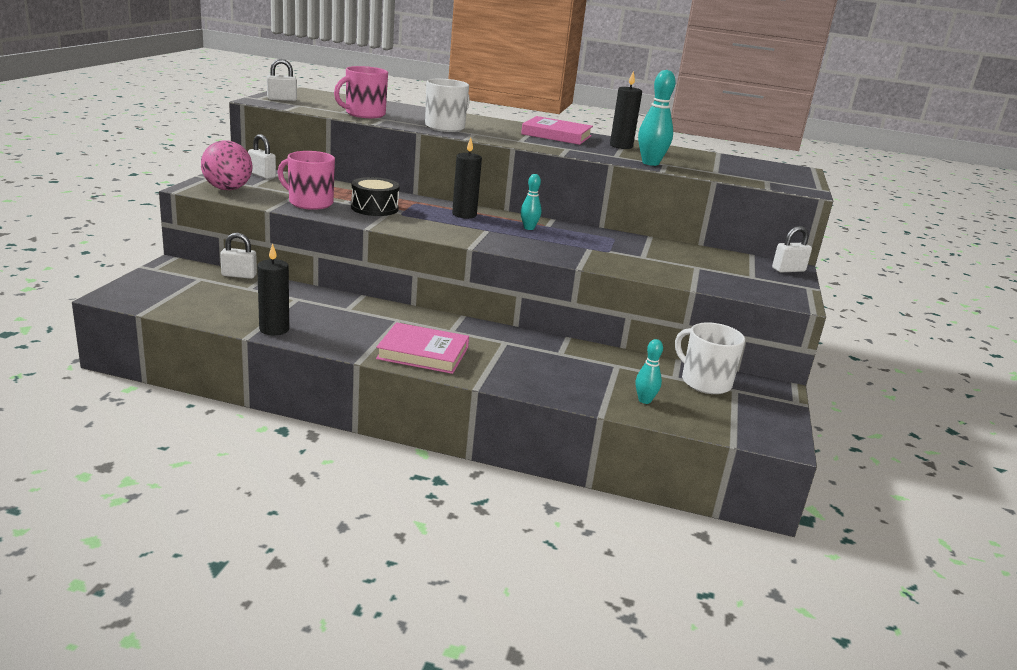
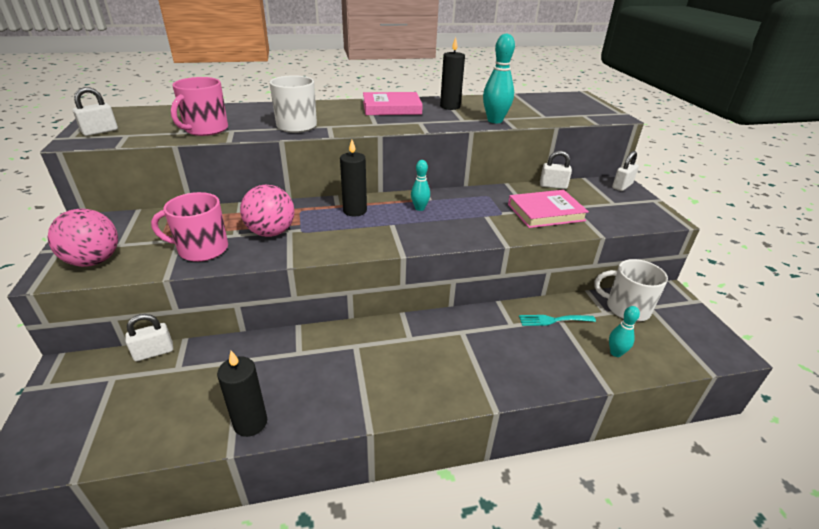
camera: 25 degrees left, 10 degrees up
white padlock [248,134,276,179] -> white padlock moved to [540,151,572,189]
black drum [351,177,400,216] -> pink ball [240,185,294,237]
pink book [376,322,469,374] -> pink book moved to [508,190,589,228]
none -> turquoise fork [519,315,596,326]

